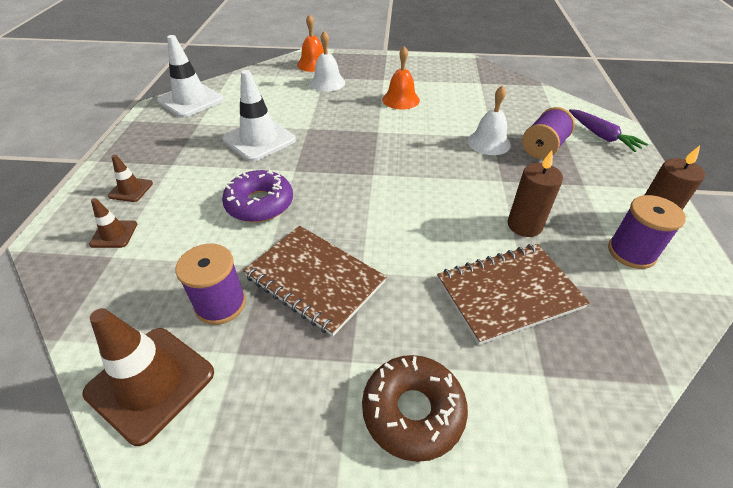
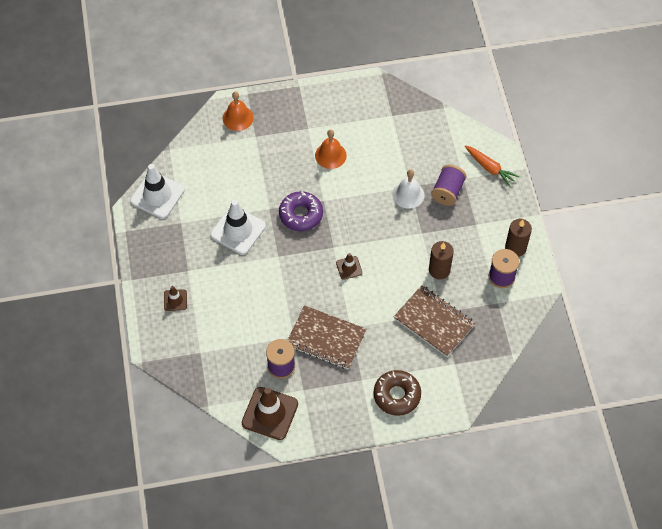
camera: 15 degrees left, 15 degrees up
brown traffic cone [89,198,137,248] -> brown traffic cone moved to [336,253,362,280]
purple donut [222,169,293,222] -> purple donut moved to [279,191,323,231]
white bell [310,31,345,92] -> none
brown notebook [437,244,590,345] -> brown notebook turned 75 degrees clockwise [394,285,475,357]
purple carrot [569,109,648,152] -> orange carrot [465,145,519,187]

